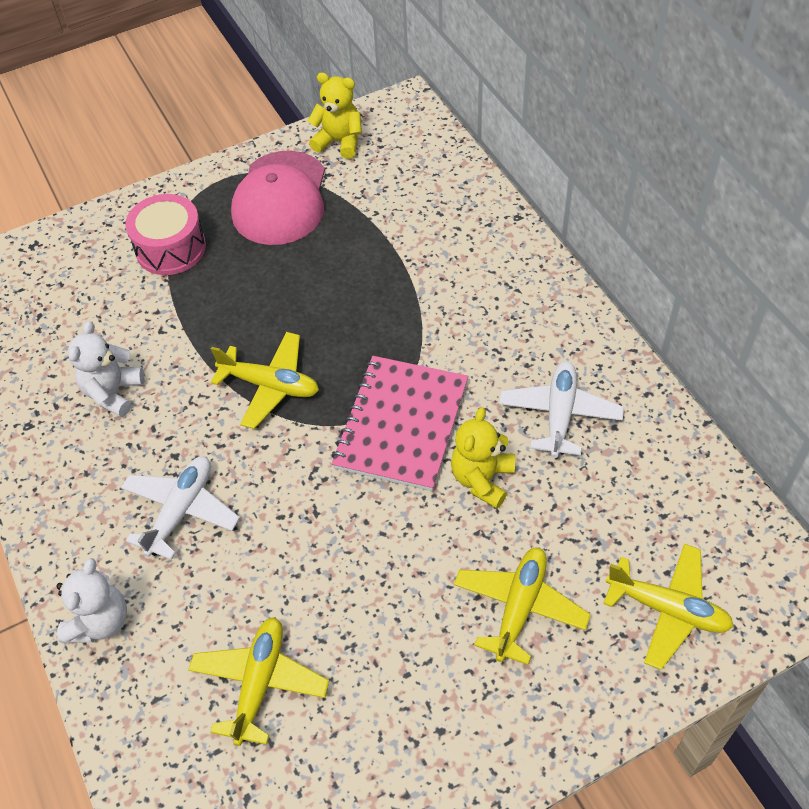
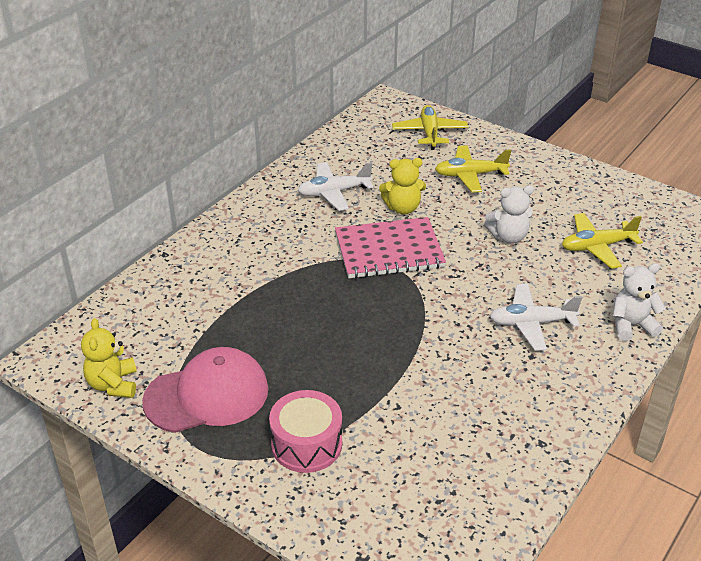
camera: 120 degrees left, 15 degrees down
white teddy bear [68,321,144,417] -> white teddy bear moved to [484,185,534,244]
yellow plane [211,332,319,429] -> none

